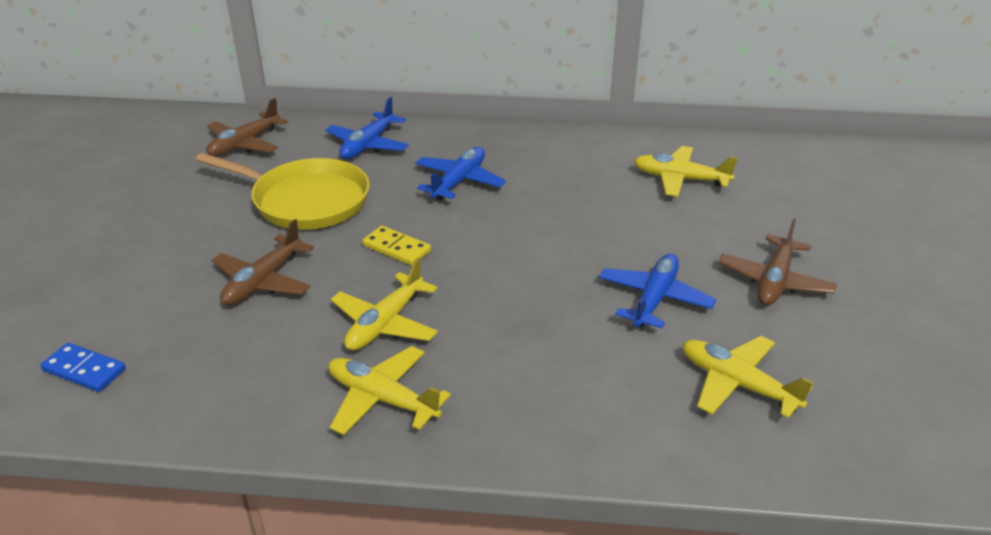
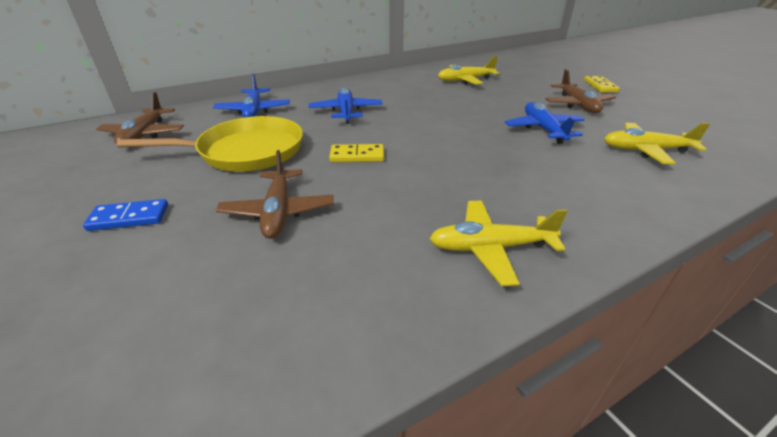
camera: 35 degrees left, 0 degrees up
blue domino [40,343,126,392] -> blue domino moved to [83,199,168,231]
yellow plane [331,257,438,351] -> none
none -> yellow domino [584,76,620,92]

